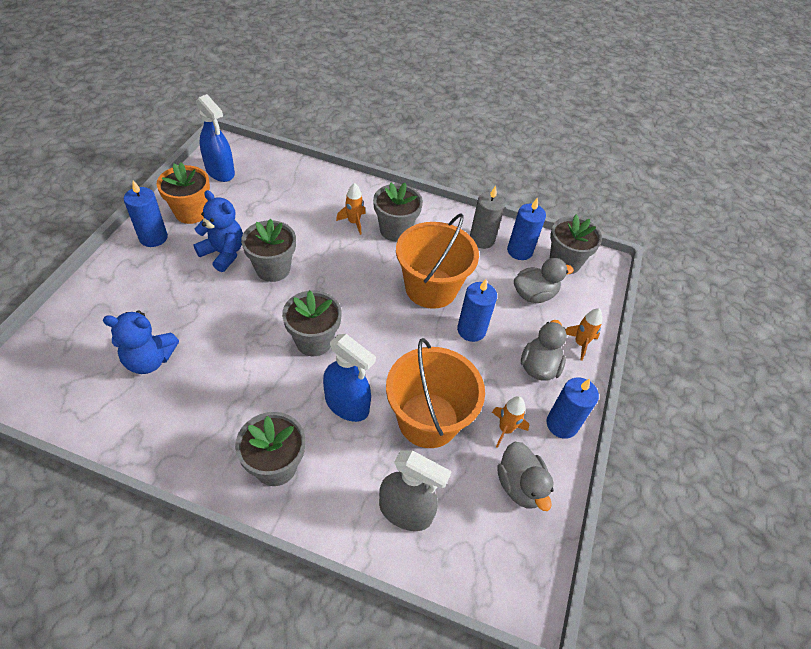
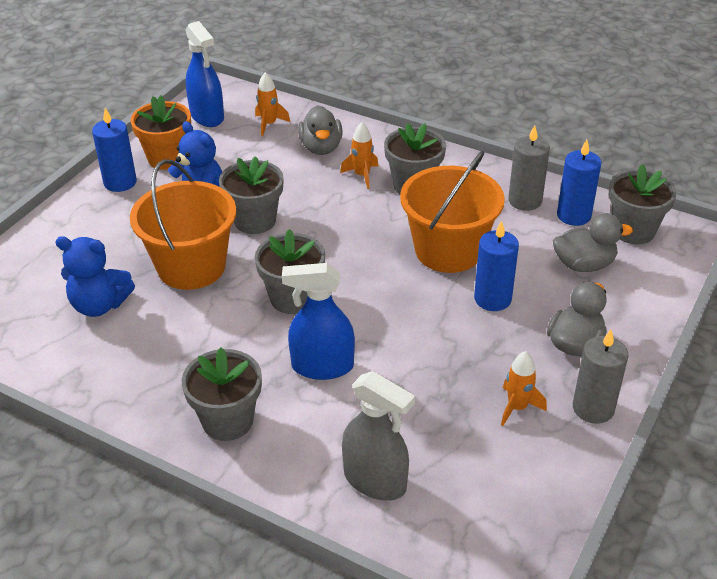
camera: 15 degrees right, 10 degrees down
blue spray bottle [323,334,376,422] -> blue spray bottle turned 135 degrees clockwise [282,263,355,380]
orange bucket [386,338,485,448] -> orange bucket moved to [130,159,236,290]
grey duck [497,441,554,511] -> grey duck moved to [298,105,343,155]
blue candle [546,377,599,439] -> grey candle [573,330,628,424]
orange rocket [565,308,602,361] -> orange rocket moved to [255,72,290,136]

